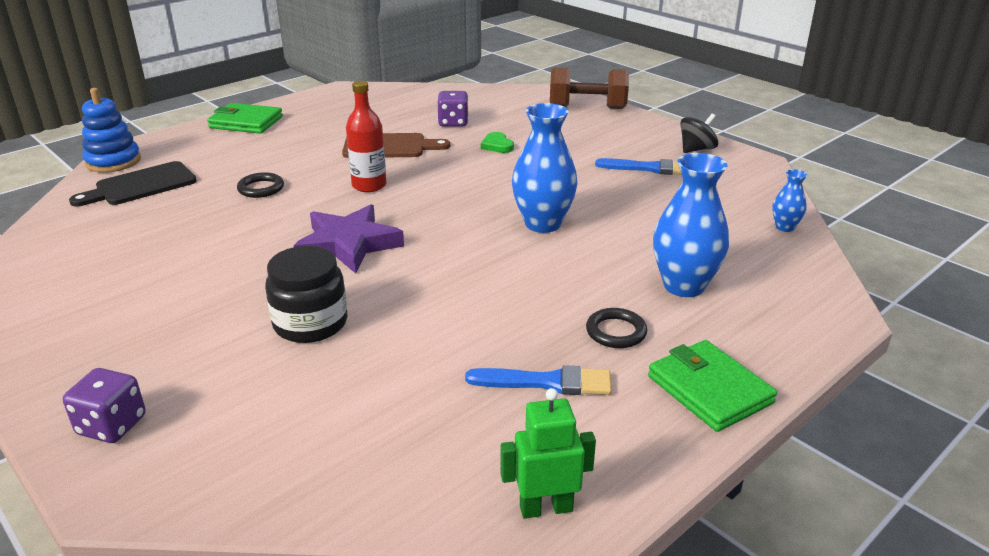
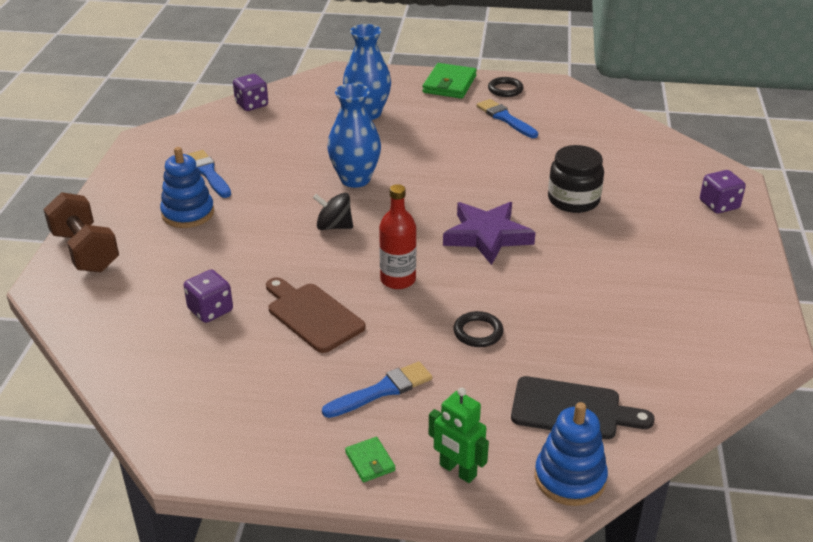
camera: 130 degrees left, 5 degrees up
green wallet [207,103,283,134] -> green wallet [345,437,395,482], size x0.52
green heart [481,132,514,153] -> none
green robot [500,388,596,519] -> green robot moved to [429,387,489,483]
black ring [586,308,647,348] -> black ring moved to [488,77,524,97]
black spinning top [680,113,718,153] -> black spinning top moved to [313,193,353,230]
blue vase [772,169,807,232] -> purple dice [233,74,268,111]
none -> blue stacking toy [160,147,214,228]
none -> blue brush [322,361,432,418]

